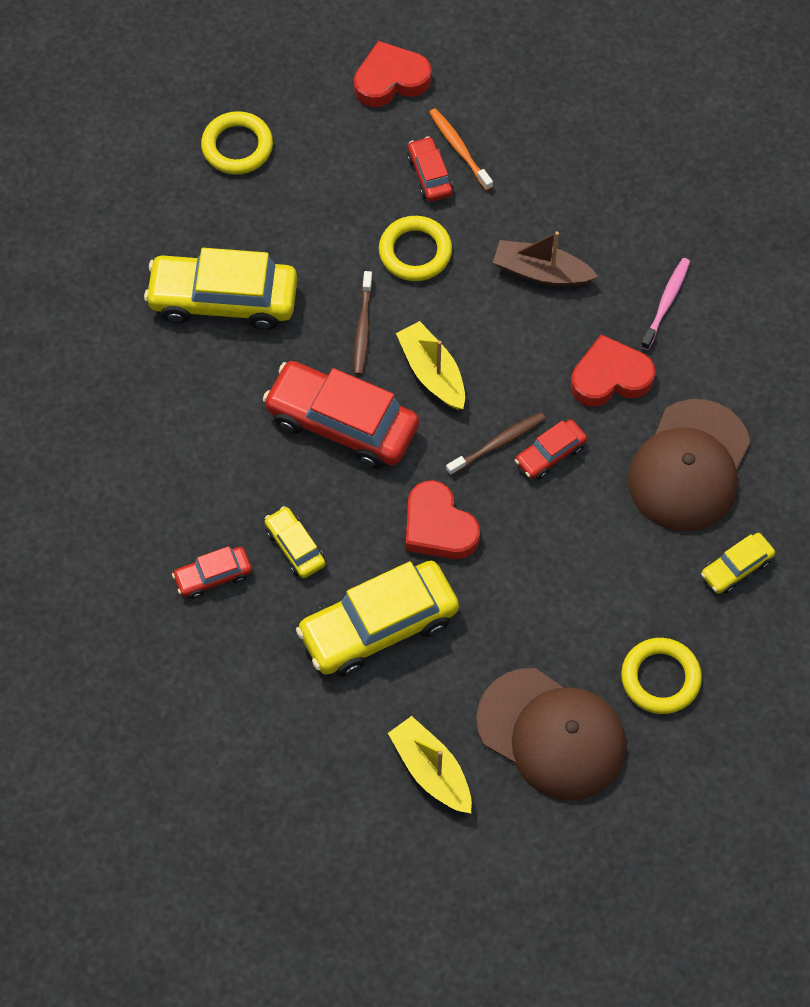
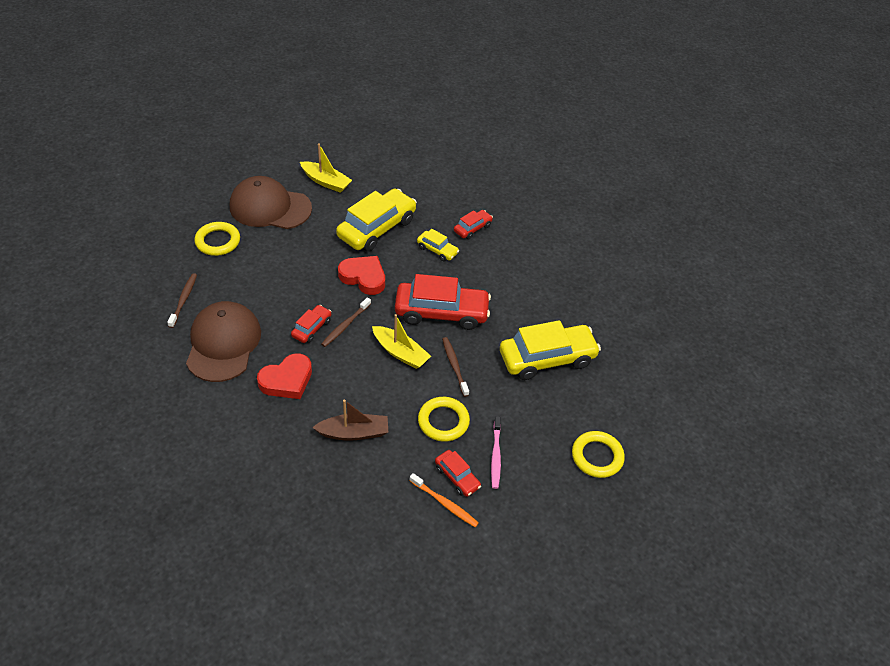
camera: 155 degrees right, 15 degrees down
red heart [354,41,432,107] -> none
pink toothbrush [641,258,690,350] -> pink toothbrush moved to [491,416,501,489]
yellow car [701,533,775,594] -> brown toothbrush [167,273,197,328]

